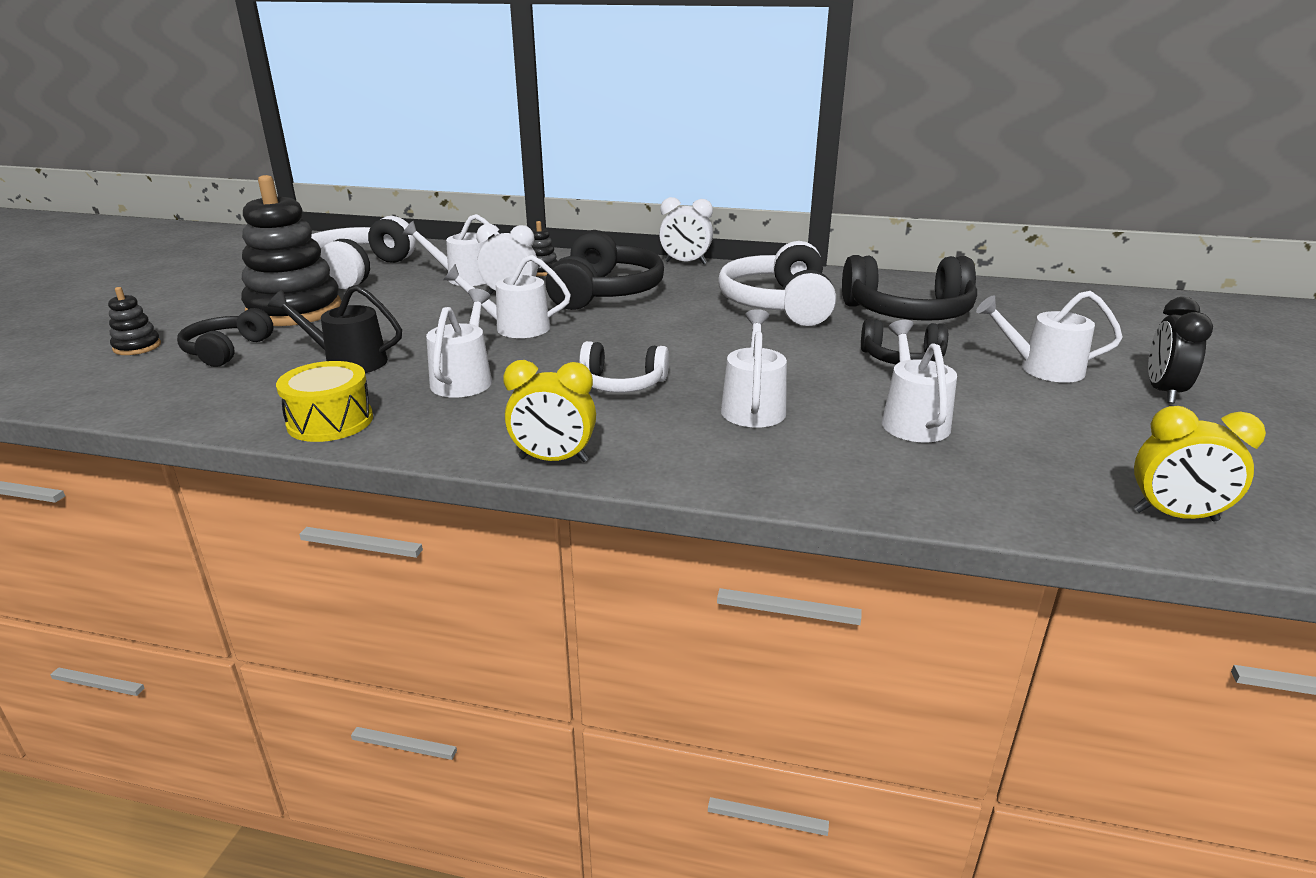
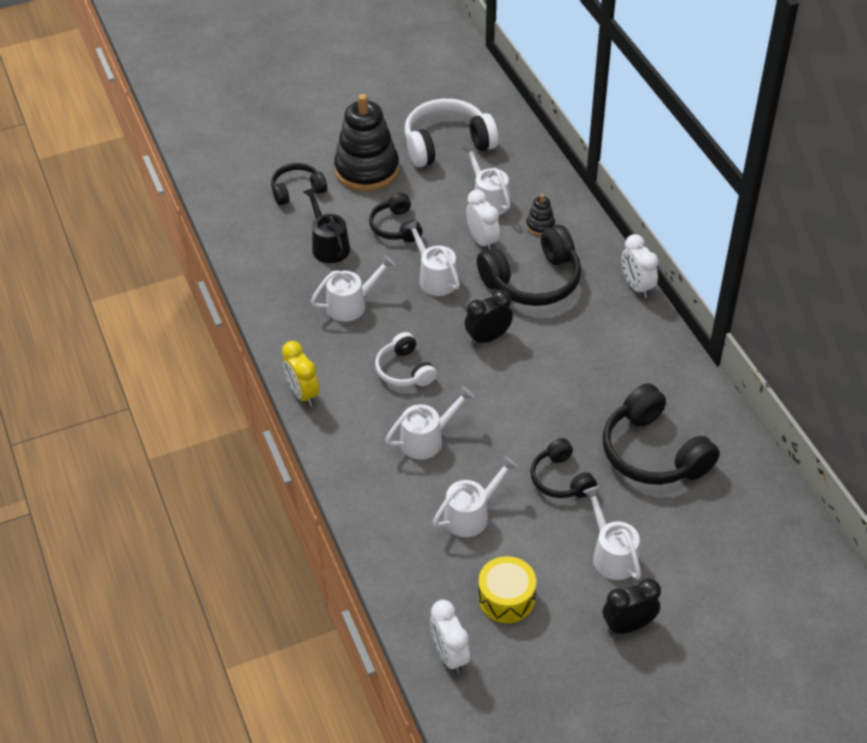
camera: 55 degrees right, 20 degrees up
black stacking toy [108,287,161,355] -> none
yellow drum [276,361,373,442] -> yellow drum moved to [478,556,536,623]
white headphones [718,241,836,326] -> none
yellow clock [1134,406,1266,521] -> white clock [430,600,470,674]
none -> black headphones [369,193,423,242]
none -> black clock [465,290,513,346]

